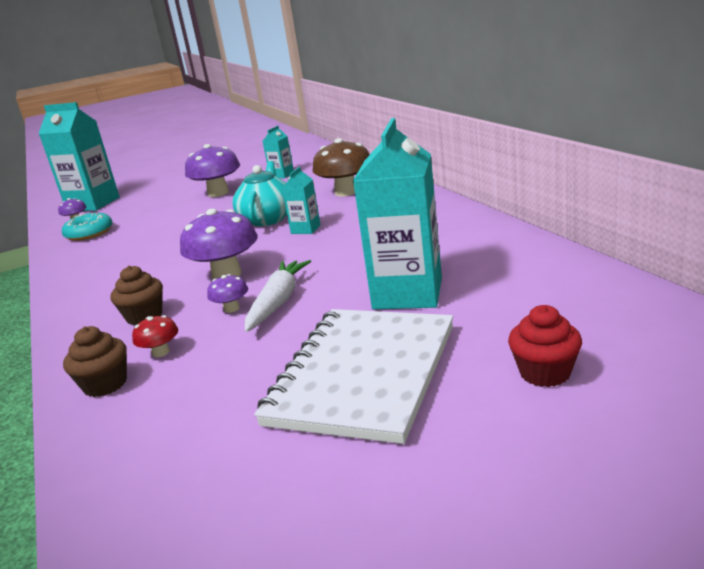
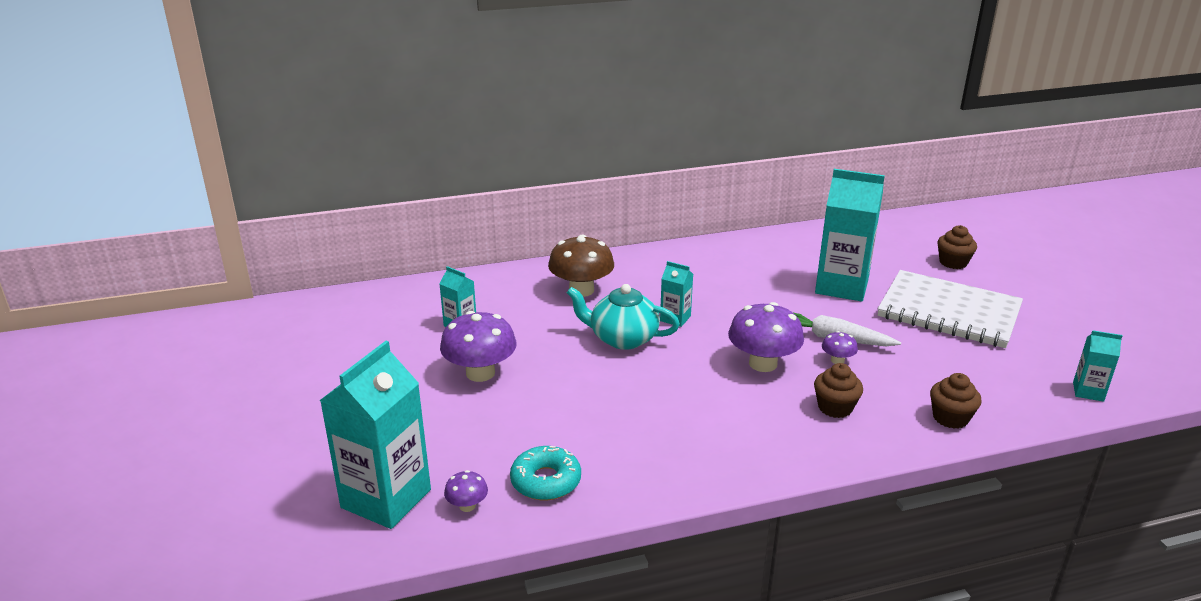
camera: 85 degrees left, 5 degrees up
red mushroom [132,315,178,357] -> none
red cupcake [508,305,582,387] -> brown cupcake [937,225,977,269]
none -> turquoise carton [1073,330,1122,402]

